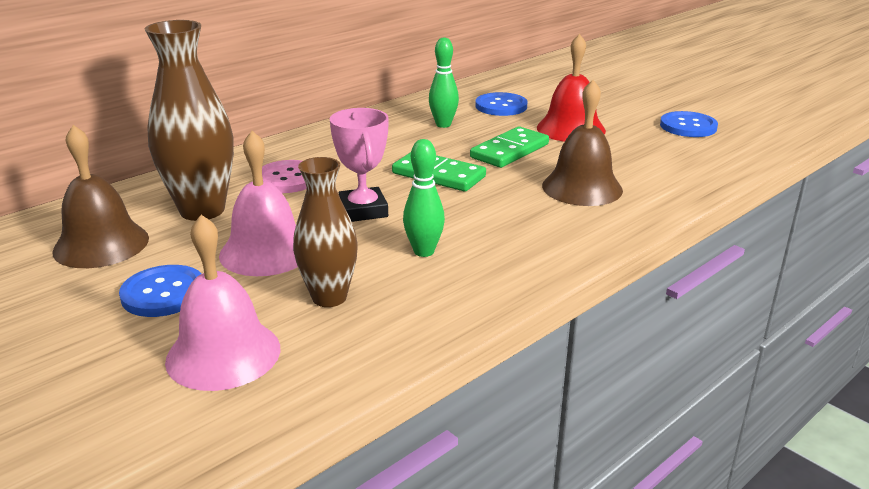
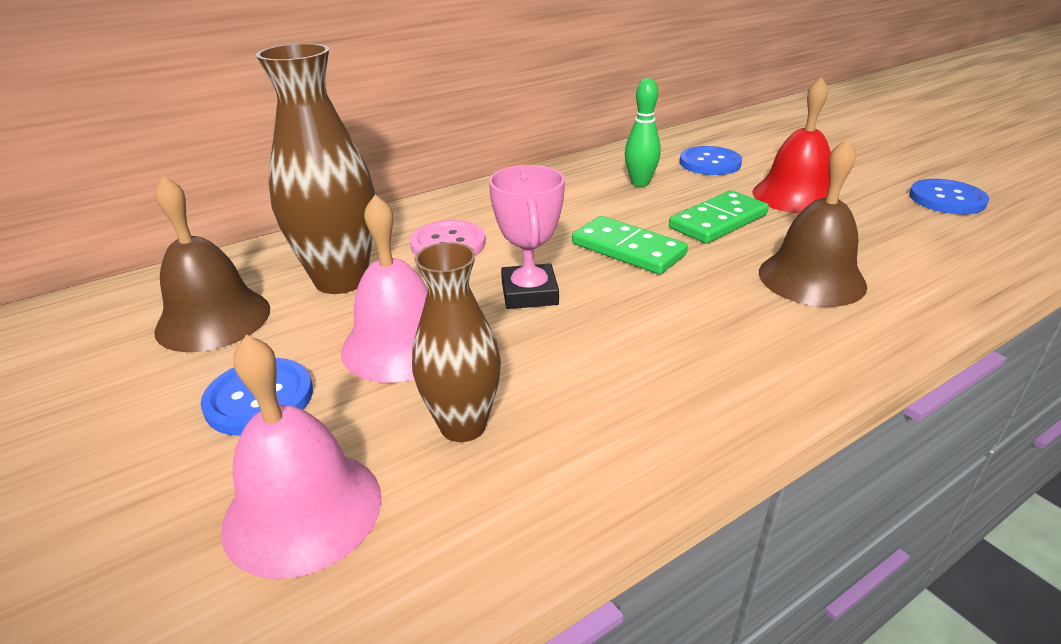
camera: 10 degrees right, 5 degrees up
green bowling pin [403,139,445,257] -> none

